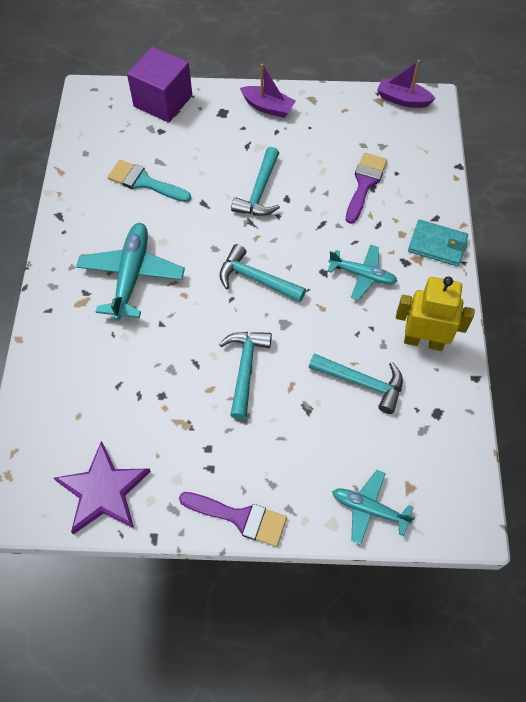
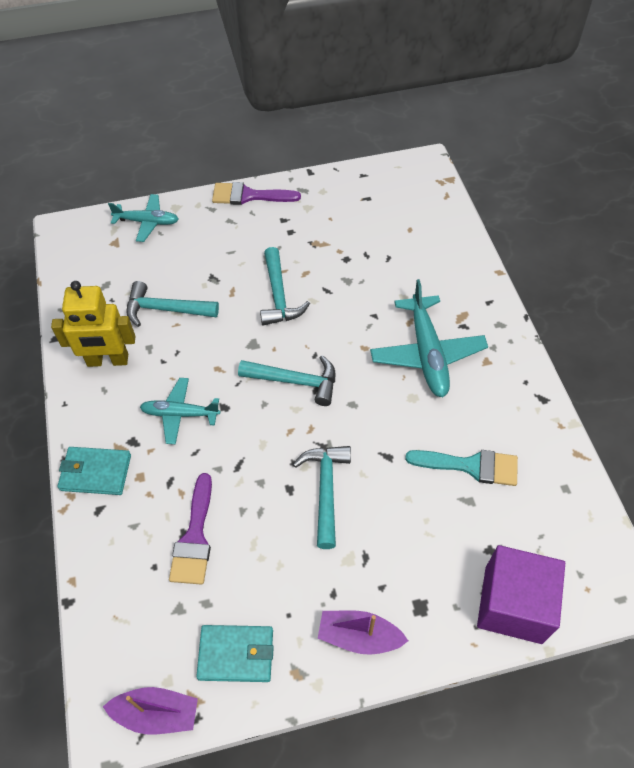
camera: 165 degrees right, 5 degrees down
purple star [54,441,151,535] -> none
none -> turquoise wallet [196,625,274,682]

